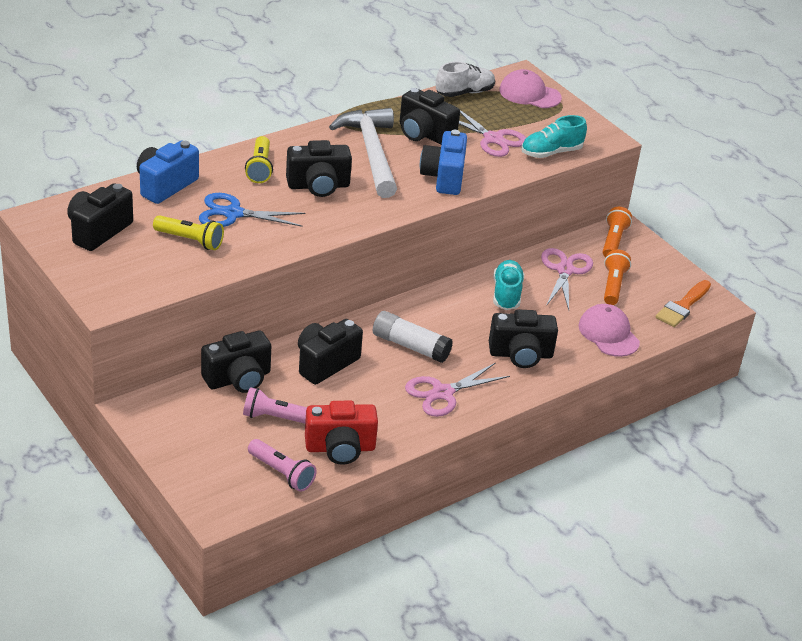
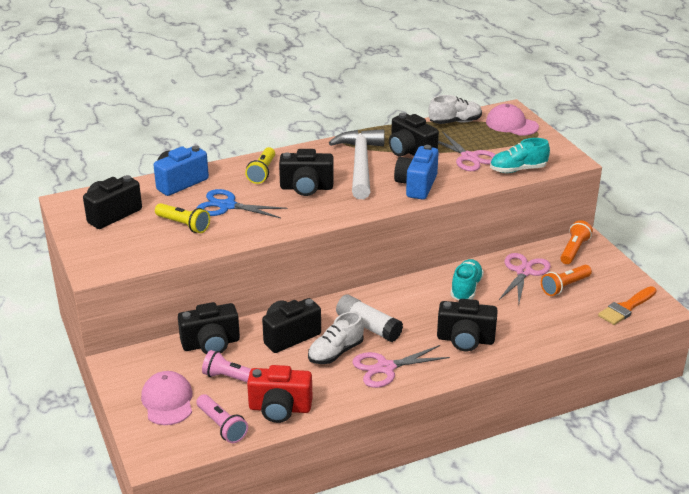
camera: 15 degrees right, 5 degrees down
pink cap [578,304,640,357] -> pink cap moved to [141,371,193,425]
orange flashlight [604,249,631,305] -> orange flashlight turned 150 degrees counterclockwise [541,265,592,296]
none -> white shoe [308,311,364,364]

